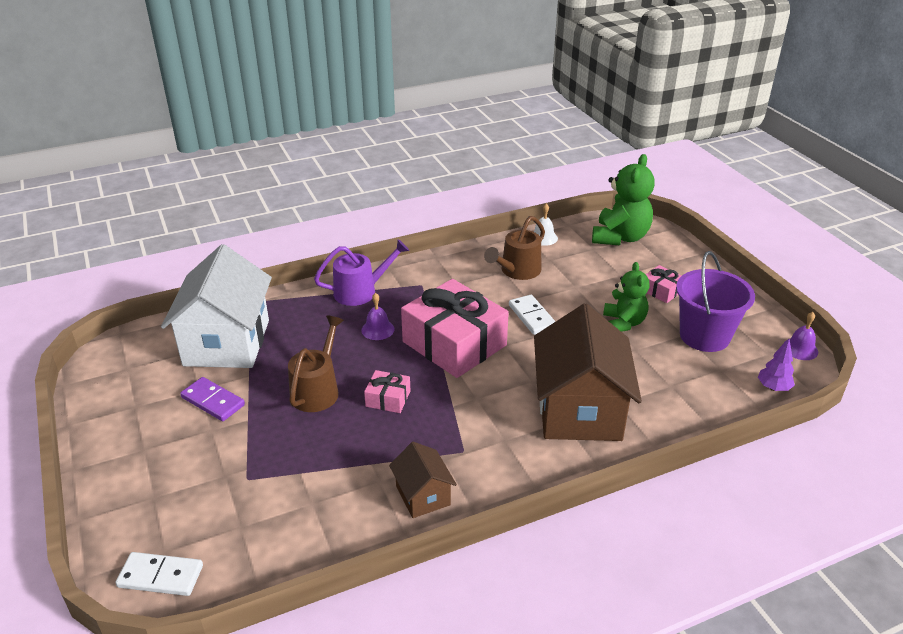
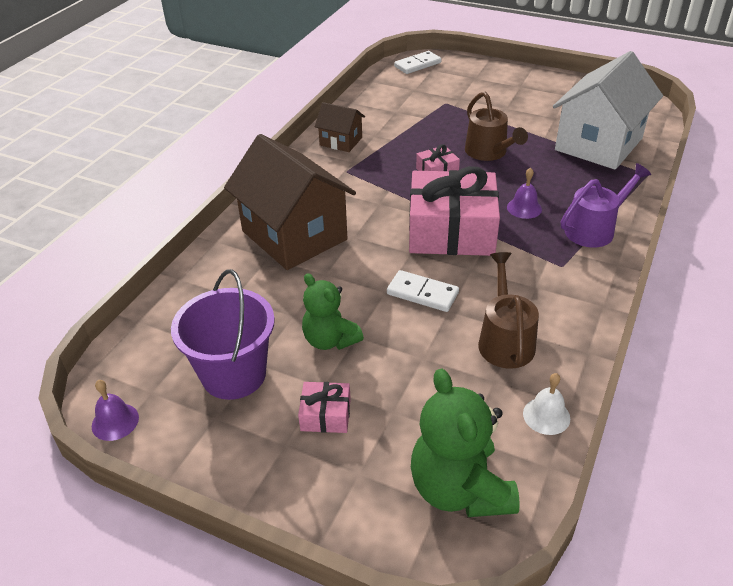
camera: 140 degrees right, 5 degrees up
white house [161,244,272,368] -> white house turned 75 degrees clockwise [553,51,663,170]
purple domino [180,377,245,421] -> none
purple watering can [314,239,409,306] -> purple watering can turned 150 degrees counterclockwise [561,163,651,248]
purple tree [758,339,795,391] -> none

